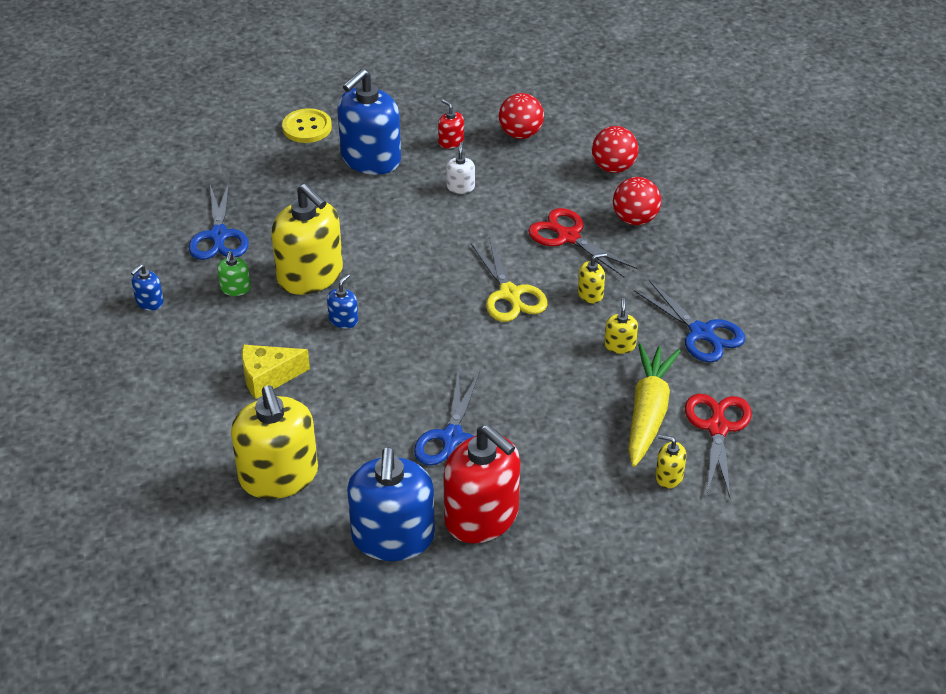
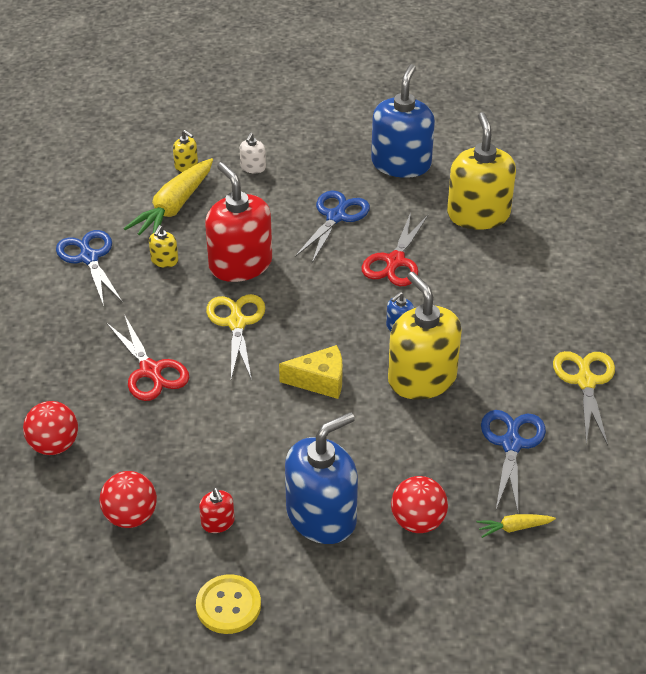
camera: 165 degrees left, 0 degrees up
blue soap dispenser [131,264,164,310] -> yellow scissors [553,351,615,446]
green soap dispenser [217,251,251,296] -> none
yellow cheese [242,345,310,399] -> yellow cheese moved to [279,345,343,399]
yellow button [282,108,332,143] -> yellow button moved to [196,574,261,634]
red soap dispenser [443,424,520,543] -> red soap dispenser moved to [205,162,272,282]
white soap dispenser [446,142,475,194] -> white soap dispenser moved to [240,133,266,173]
yellow soap dispenser [578,253,607,303] -> none
red ball [613,177,661,225] -> red ball moved to [391,476,448,533]
red scissors [685,394,752,497] -> red scissors moved to [362,212,428,286]
none -> yellow carrot [477,514,556,538]

